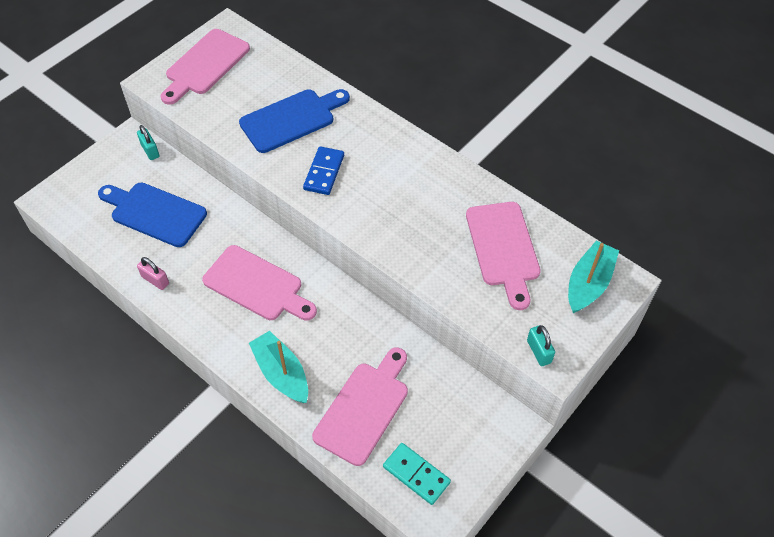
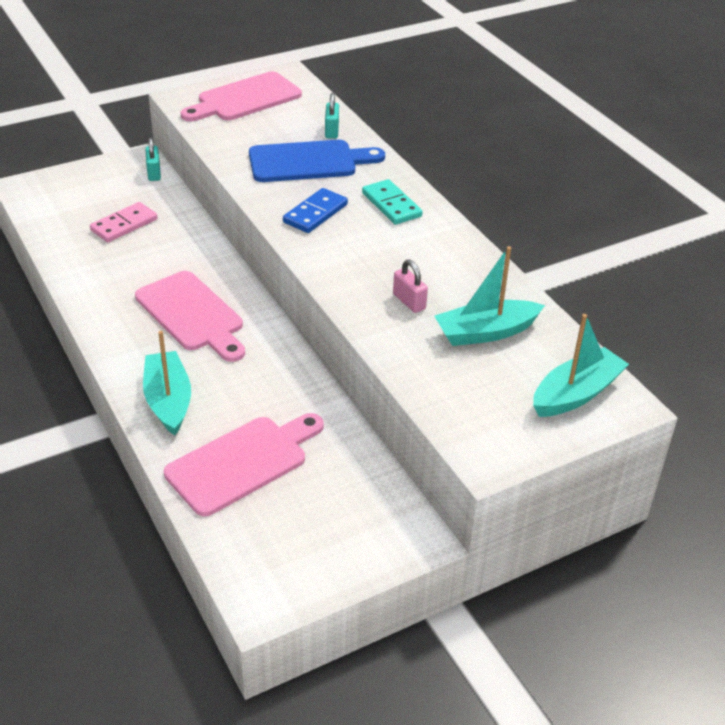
camera: 20 degrees right, 15 degrees down
blue cutting board [98,182,207,247] -> pink domino [90,202,158,242]
pink padlock [137,257,169,290] -> pink padlock moved to [393,260,428,313]
turquoise domino [383,443,451,505] -> turquoise domino moved to [362,179,423,225]
pink cutting board [466,202,541,310] -> turquoise boat [435,246,545,346]
turquoise padlock [527,325,555,366] -> turquoise padlock moved to [325,93,339,139]

